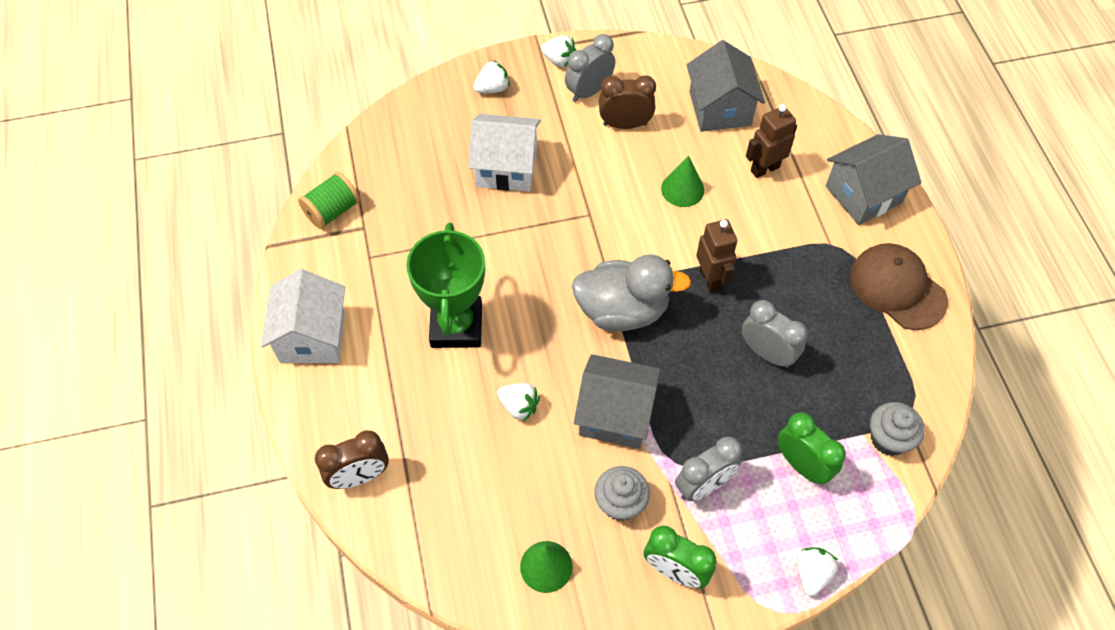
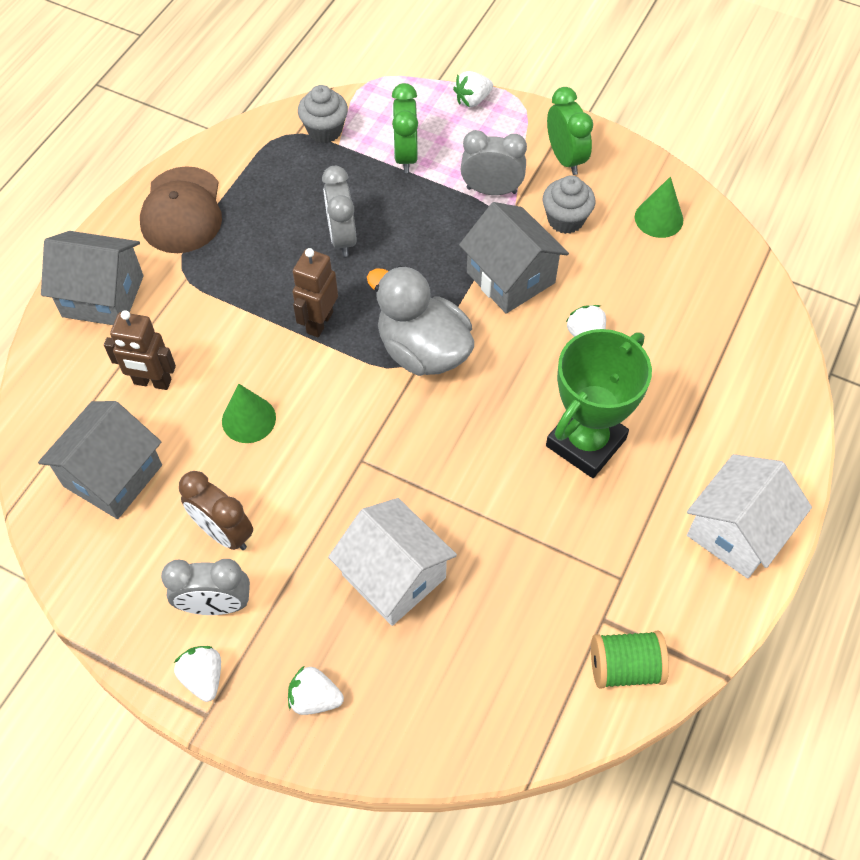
camera: 140 degrees left, 0 degrees up
brown clock [315,430,389,489] -> none

